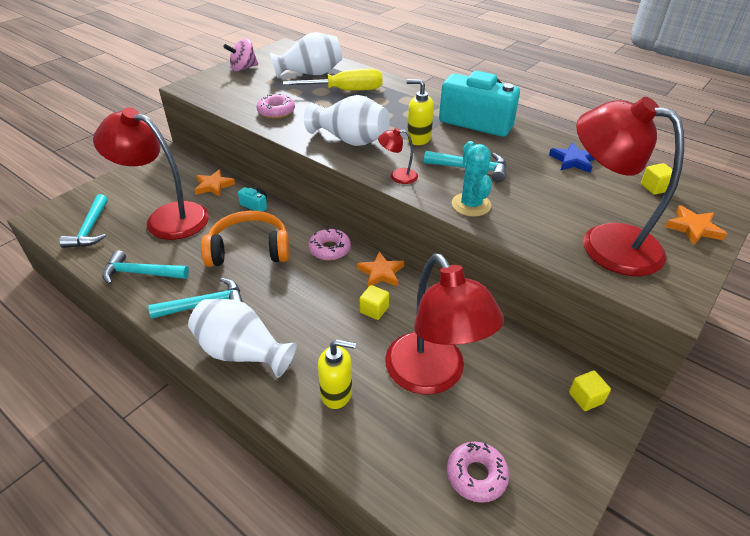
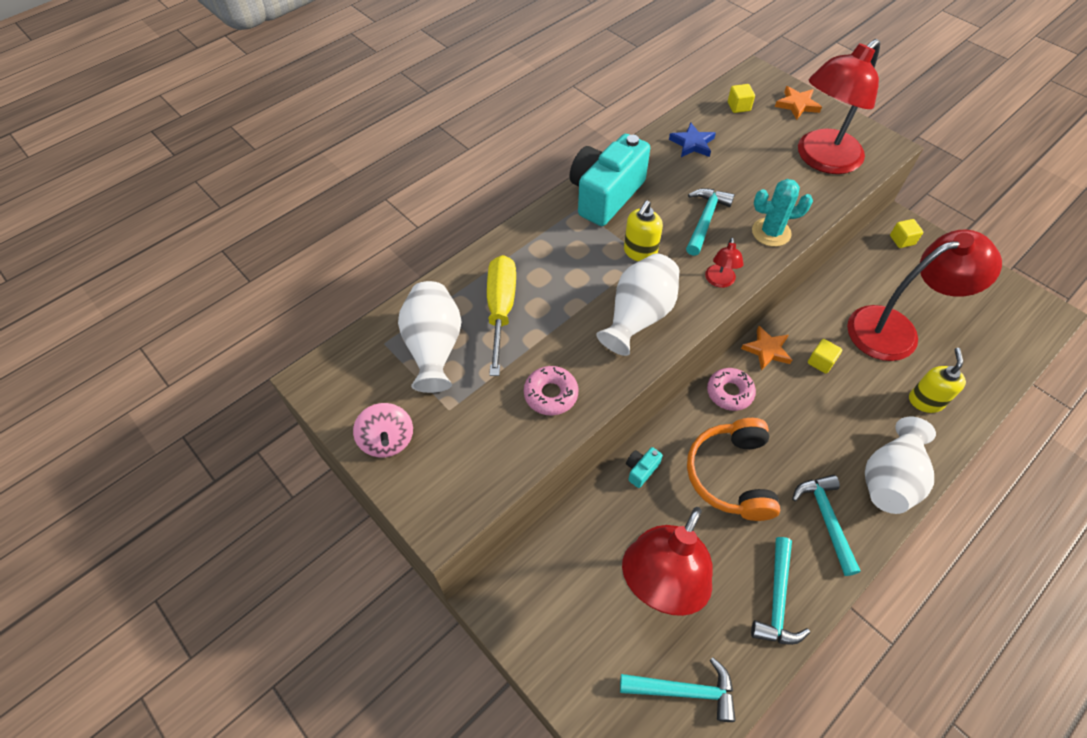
camera: 80 degrees left, 15 degrees up
orange star [194,169,235,197] -> none
pink donut [447,442,510,503] -> none

